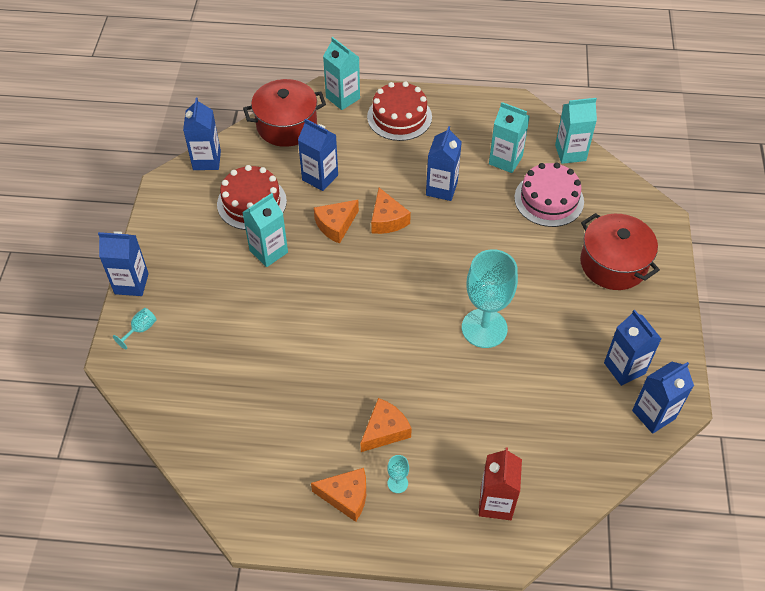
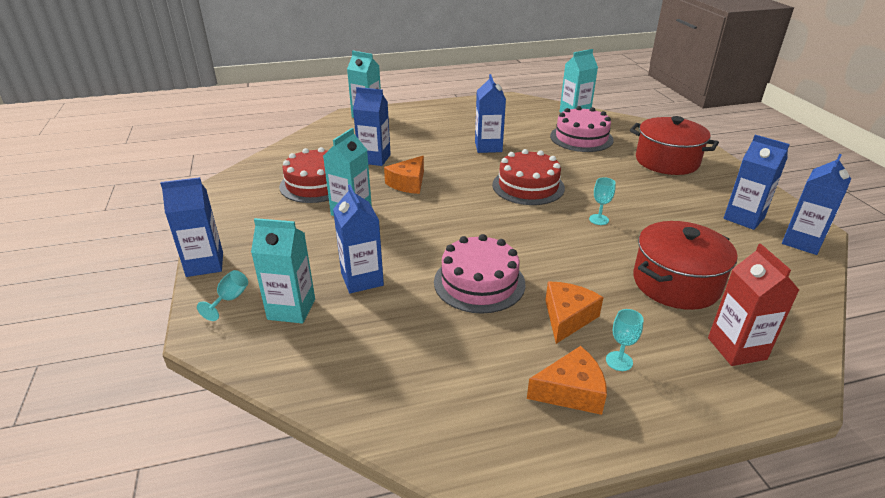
camera: 20 degrees left, 20 degrees down
blue carton [183,97,221,170] -> blue carton moved to [333,185,384,293]
red pot [243,79,326,147] -> red pot moved to [633,221,737,310]
red cake [367,81,432,141] -> red cake moved to [492,149,565,205]
orange cheese [371,188,411,234] -> none
turquoise goblet [462,249,518,348] -> turquoise goblet [589,177,616,225], size x0.41
turquoise carton [489,102,530,173] -> turquoise carton moved to [251,218,315,324]
none -> pink cake [434,234,525,314]

